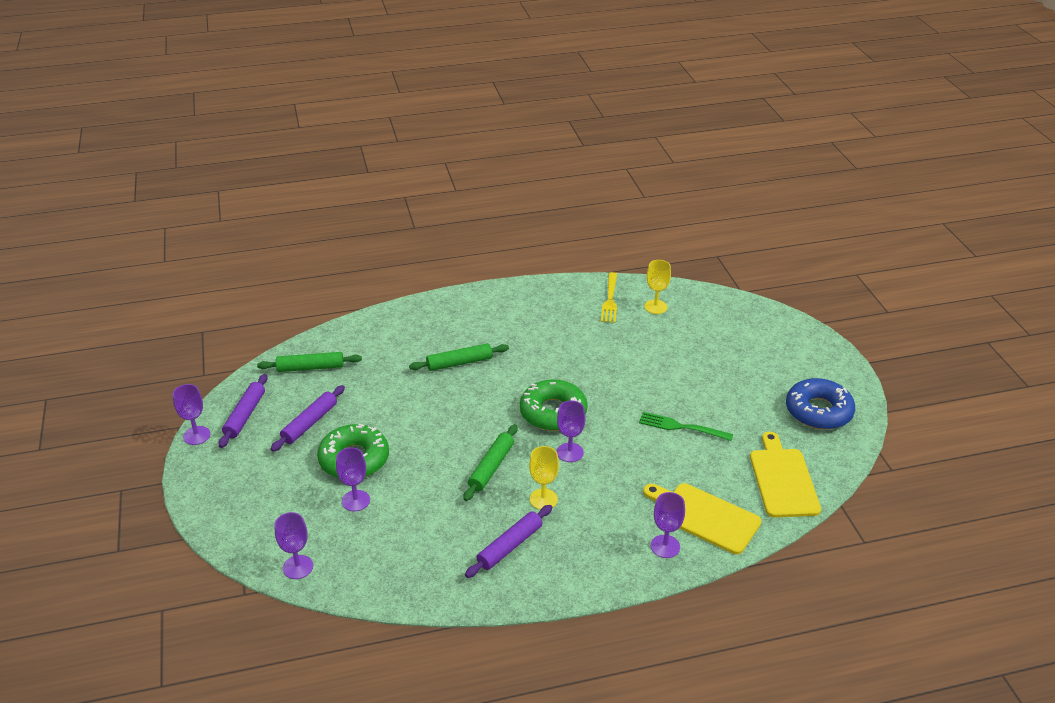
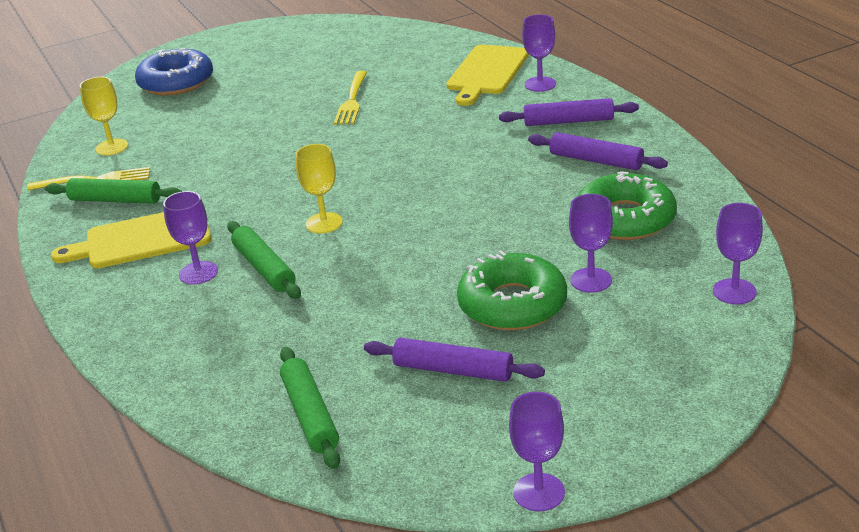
camera: 100 degrees left, 5 degrees down
purple rolling pin [219,374,268,448] -> purple rolling pin moved to [499,98,639,126]
green rolling pin [463,424,517,501] -> green rolling pin moved to [45,178,182,204]
green donut [520,379,587,431] -> green donut moved to [578,171,677,240]
yellow goblet [529,446,559,510] -> yellow goblet moved to [296,144,343,233]
purple goblet [557,401,585,462] -> purple goblet moved to [163,191,218,285]
green fork [639,412,733,441] -> yellow fork [334,71,367,125]
yellow cutting board [750,432,821,518] -> yellow cutting board moved to [51,212,211,268]
blue donut [786,378,855,430] -> blue donut moved to [135,48,213,96]

